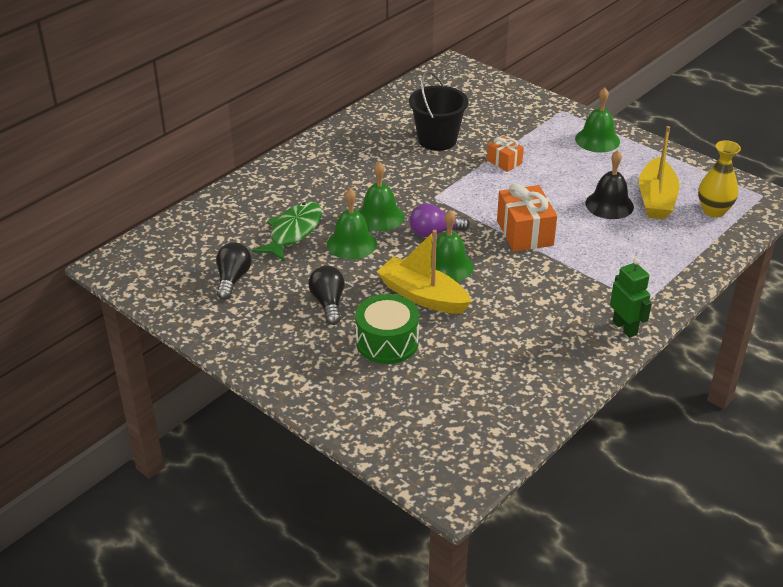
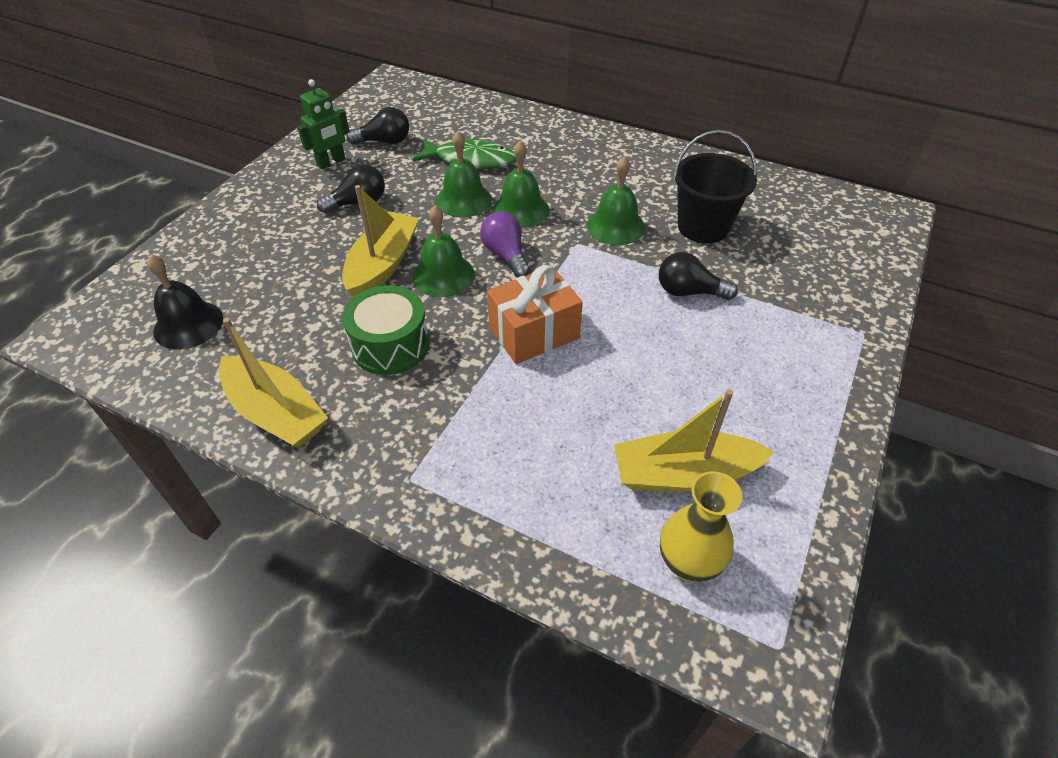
camera: 75 degrees right, 10 degrees up
green drum [355,294,419,364] -> green drum moved to [342,285,429,375]
orange gift [487,136,524,172] -> black light bulb [659,252,738,300]
green bell [575,87,620,152] -> green bell moved to [587,156,645,245]
black bell [585,150,634,219] -> black bell moved to [147,255,223,349]
green robot [610,258,652,338] -> green robot moved to [297,79,350,170]
none -> yellow boat [218,318,328,448]

